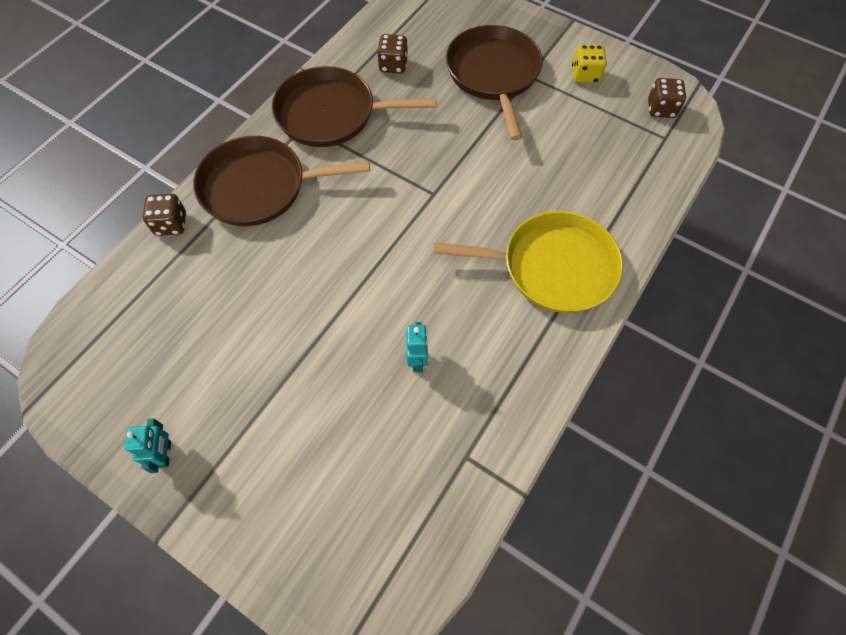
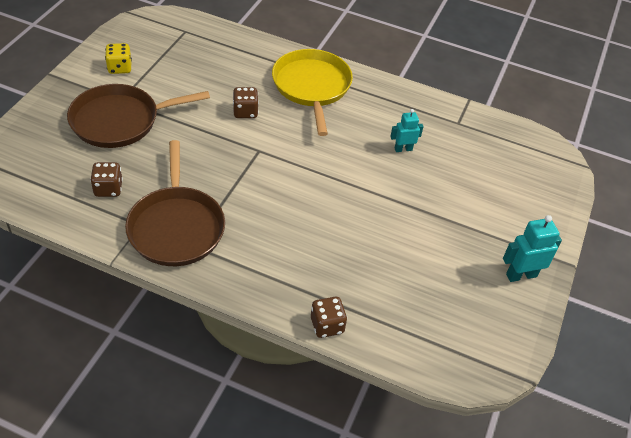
camera: 105 degrees left, 15 degrees down
turquoise robot [125,418,171,473] -> turquoise robot [503,215,562,282], size x1.51
brown pan [193,136,370,226] -> none
brown dice [648,78,686,118] -> brown dice moved to [233,87,259,118]

